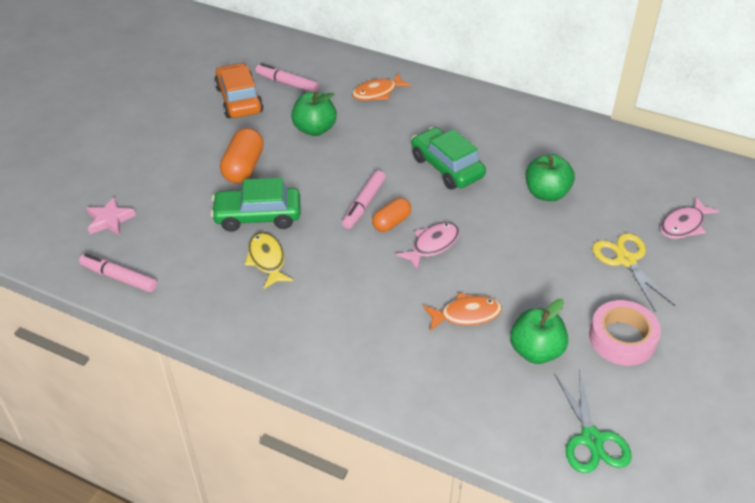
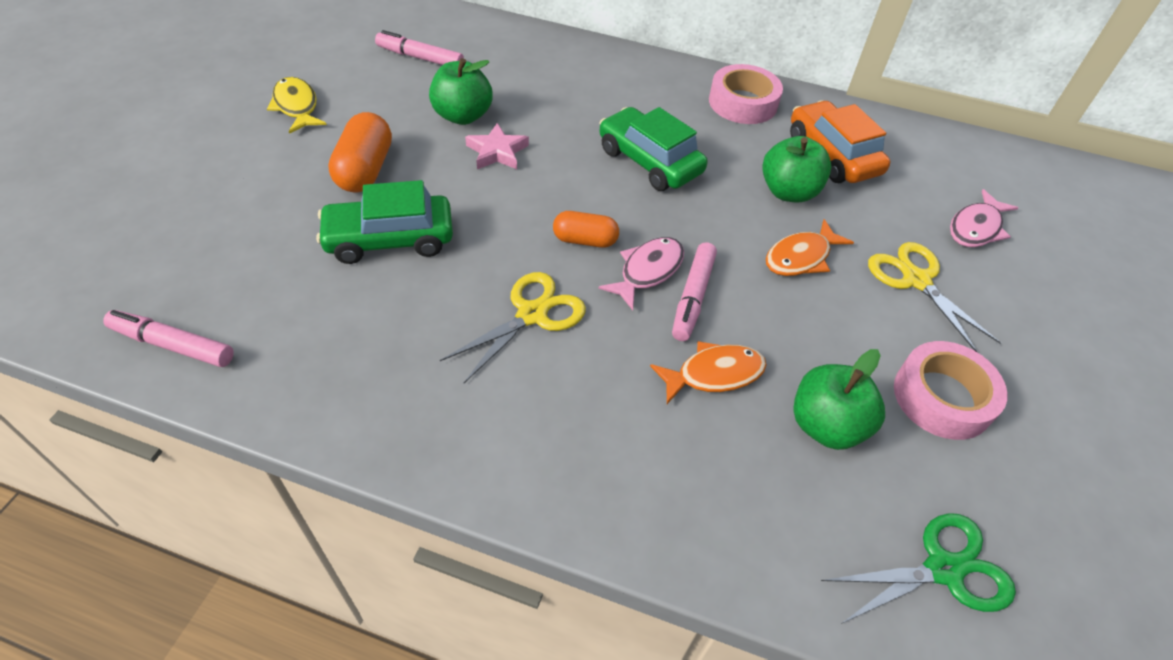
camera: 10 degrees left, 5 degrees up
pink star [86,196,136,235] -> pink star moved to [465,123,529,169]
orange car [214,63,263,118] -> orange car moved to [790,100,891,183]
yellow fish [245,232,293,289] -> yellow fish moved to [267,77,327,134]
pink marker [342,170,386,229] -> pink marker moved to [672,242,717,341]
orange fish [352,73,412,101] -> orange fish moved to [766,219,854,276]
orange capsule [372,198,411,232] -> orange capsule turned 60 degrees clockwise [553,211,619,248]
green scissors [555,370,632,473] -> green scissors turned 90 degrees counterclockwise [821,513,1016,624]
none -> yellow scissors [440,272,586,383]
none -> pink tape [709,64,783,124]

